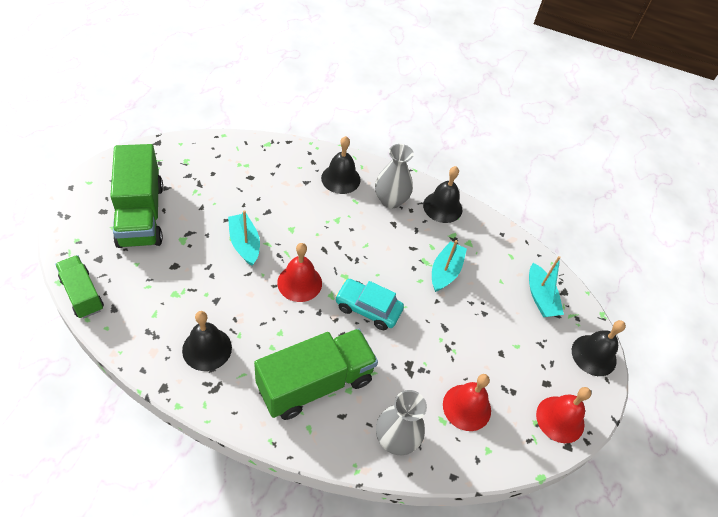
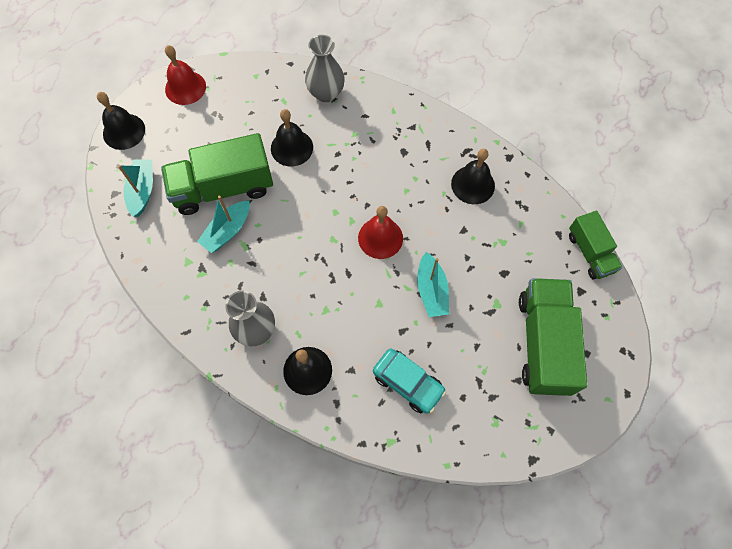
camera: 160 degrees left, 15 degrees up
green truck [254,328,378,420] -> green truck moved to [161,133,273,215]
turquoise car [335,279,404,330] -> turquoise car moved to [373,349,446,414]
black bell [423,166,463,223] -> black bell moved to [271,109,313,166]
red bell [443,374,491,431] -> none

